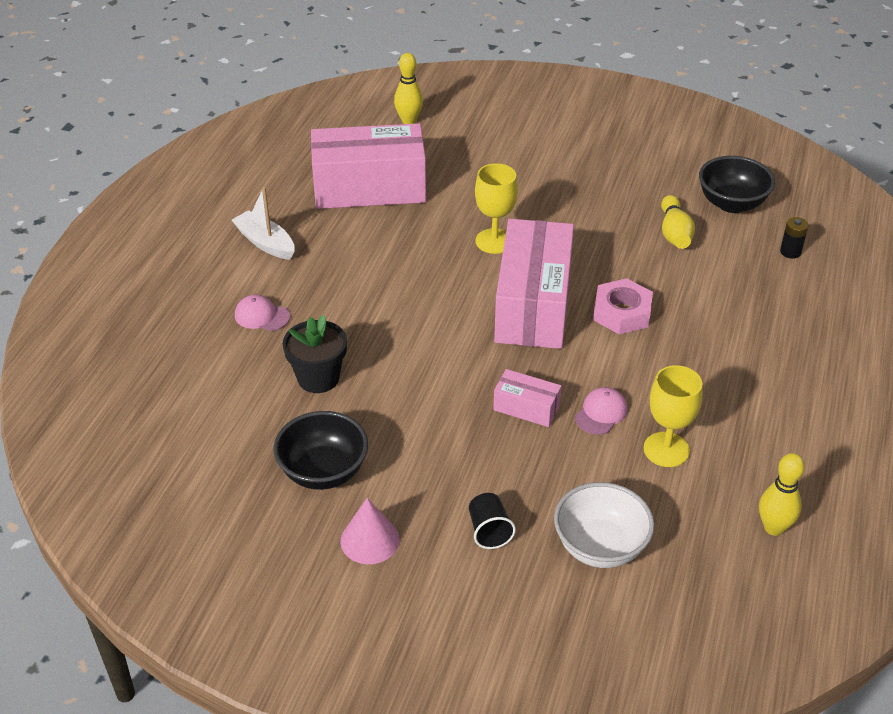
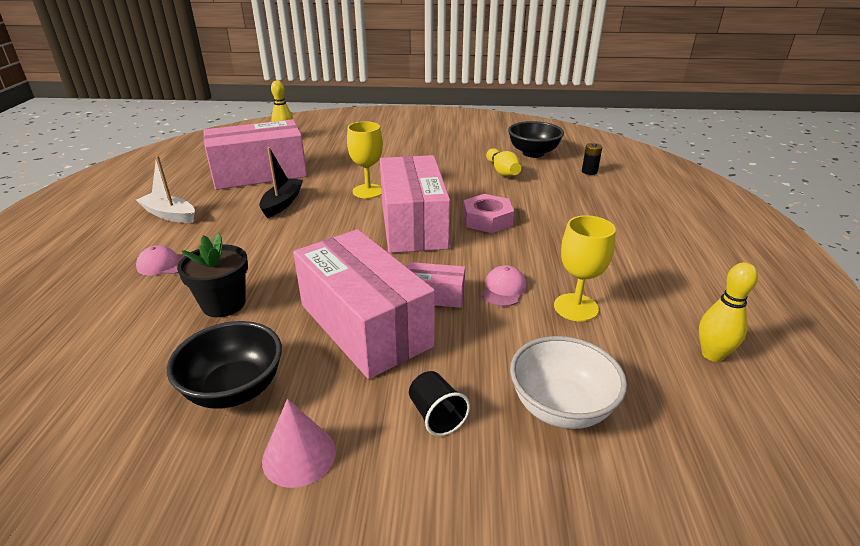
camera: 15 degrees left, 10 degrees down
none -> black boat [259,147,303,218]
none -> pink box [293,229,435,379]

